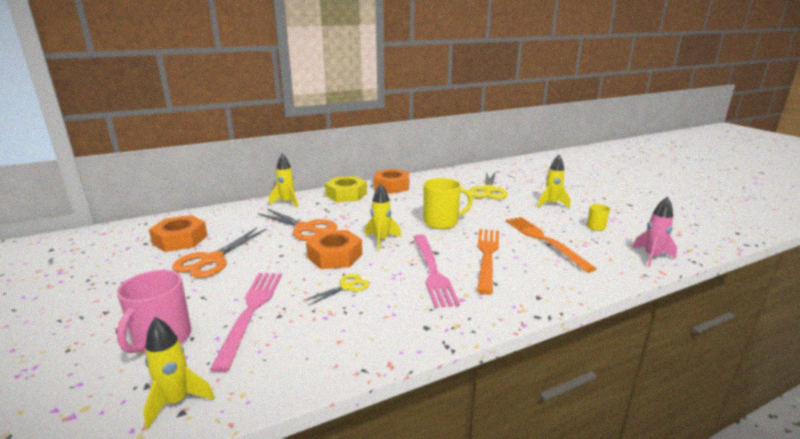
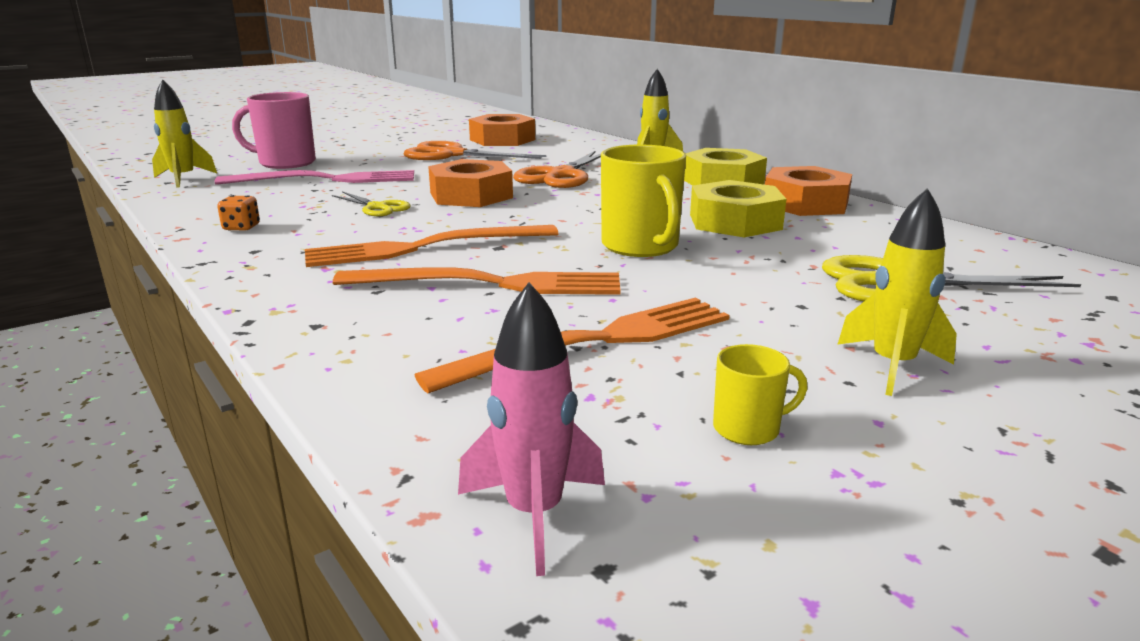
camera: 80 degrees right, 0 degrees up
yellow rocket [365,183,401,251] -> none
pink fork [414,234,460,308] -> orange fork [305,225,559,267]
none -> orange dice [217,195,260,231]
none -> yellow nut [690,180,786,237]

